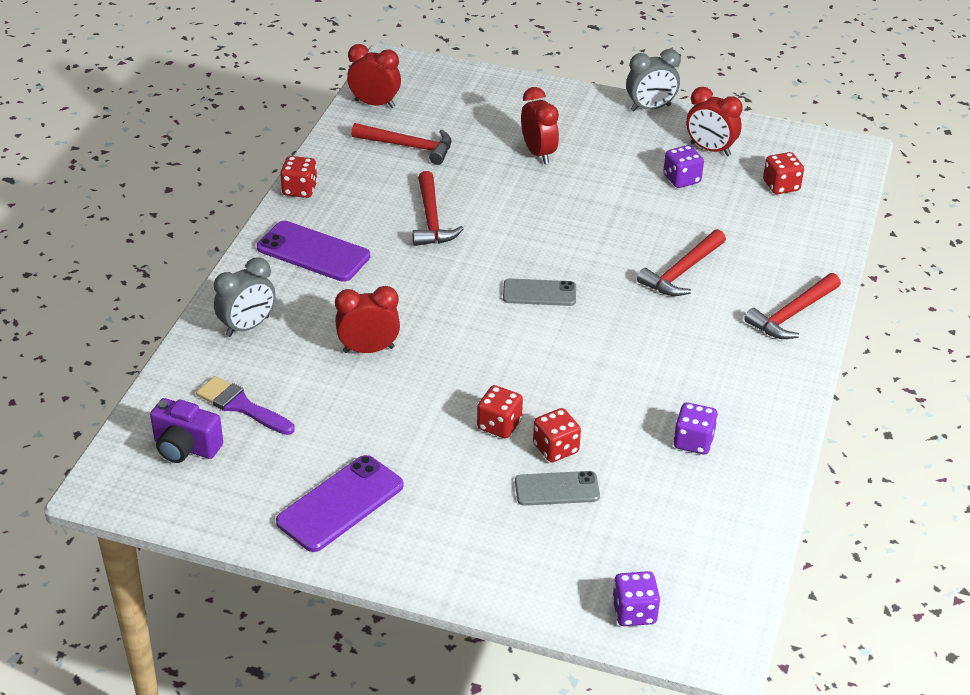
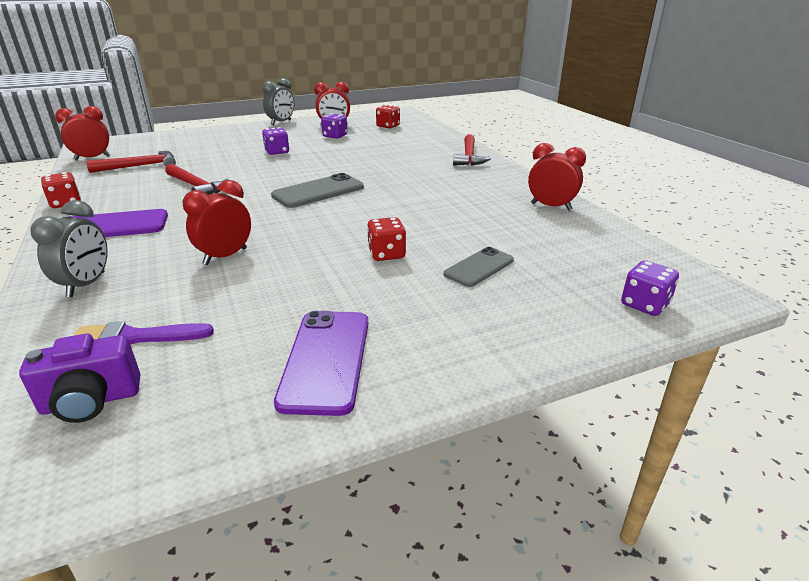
camera: 40 degrees left, 10 degrees down
grey phone [503,279,576,306] -> grey phone [271,173,364,208], size x1.54
red clock [521,87,559,164] -> red clock moved to [528,143,586,210]
red dice [533,408,581,462] -> none
red hammer [637,229,726,296] -> none
purple dice [674,402,718,454] -> purple dice moved to [262,127,289,155]

